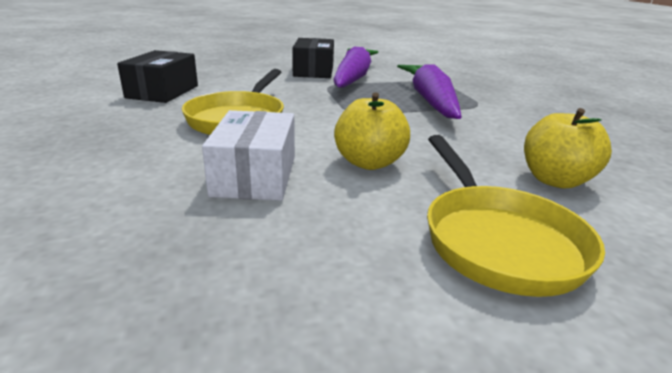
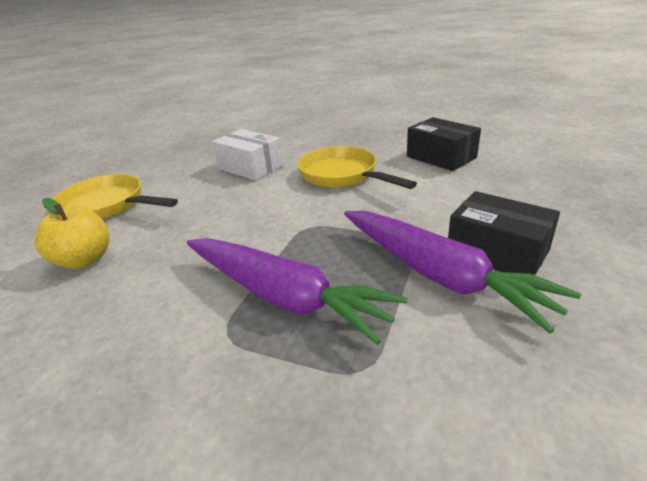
camera: 130 degrees right, 5 degrees up
yellow apple [334,92,410,170] -> none

